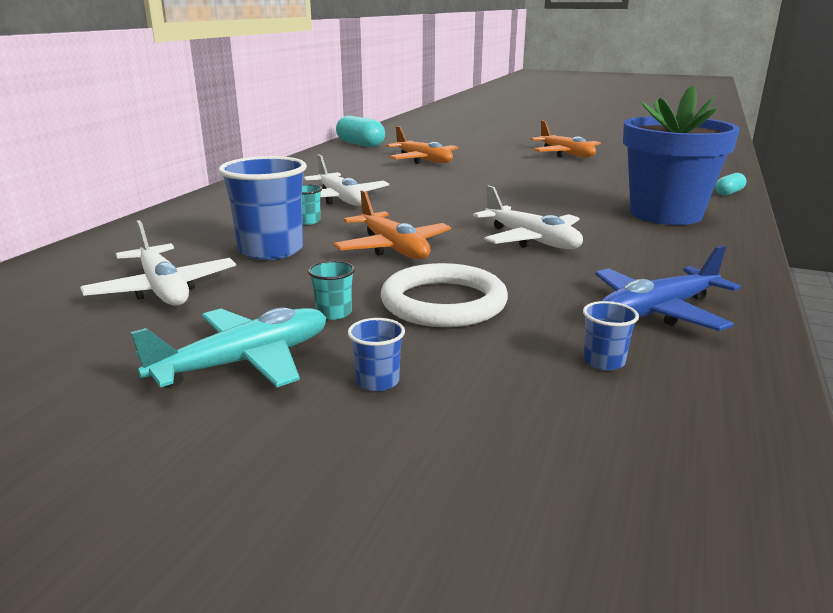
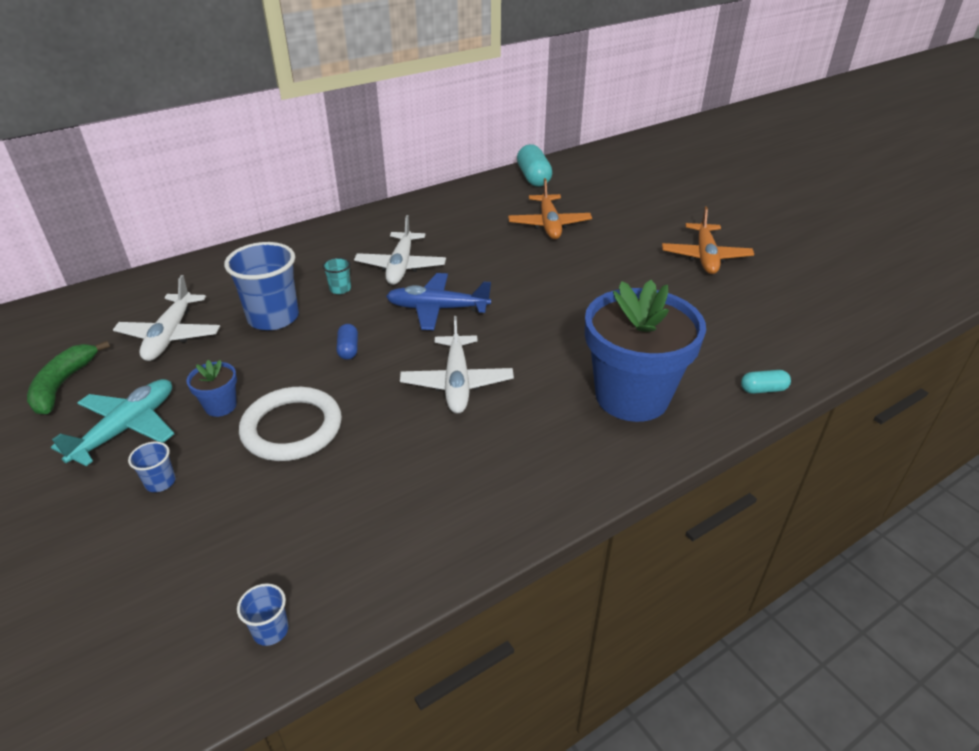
camera: 35 degrees right, 15 degrees up
turquoise plane [131,307,327,387] -> turquoise plane turned 60 degrees counterclockwise [51,379,174,466]
turquoise cup [308,261,355,320] -> blue flower pot [186,360,237,417]
orange plane [333,190,451,259] -> blue capsule [337,324,358,360]
blue cup [583,301,639,370] -> blue cup moved to [237,583,289,646]
blue plane [595,245,741,331] -> blue plane moved to [386,273,491,330]
none -> green banana [27,341,110,415]

